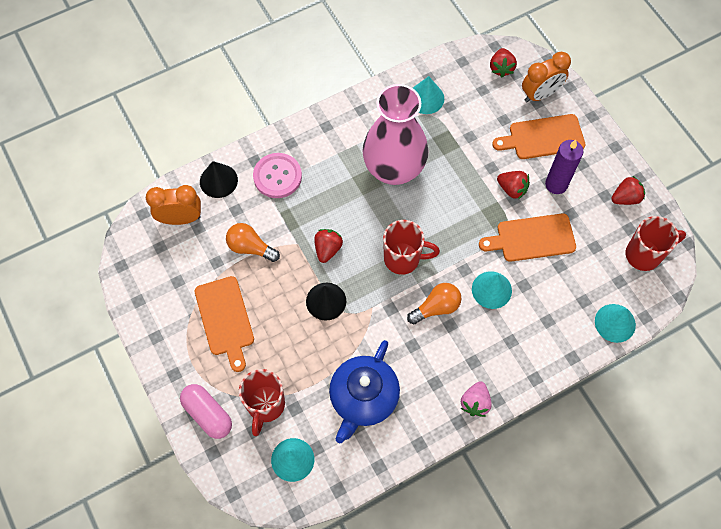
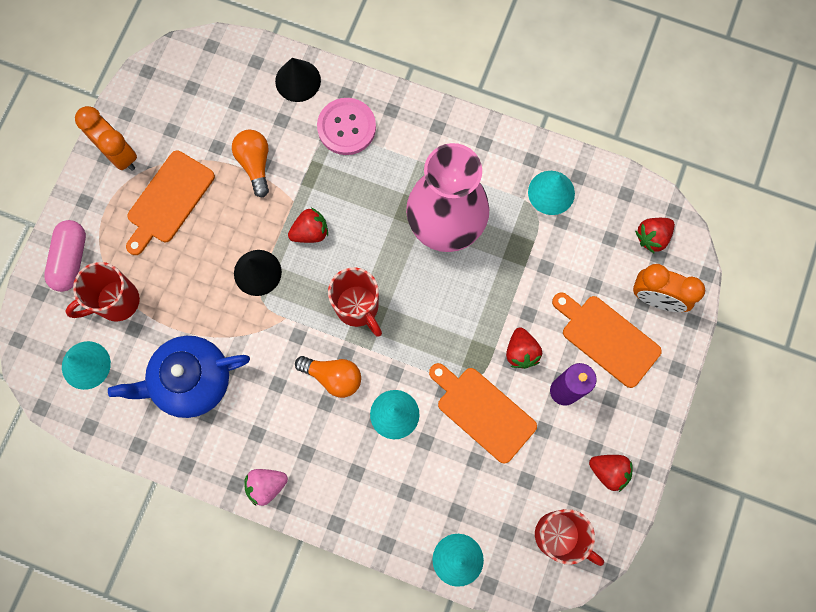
camera: 50 degrees right, 10 degrees up
orange clock [146,185,201,225] -> orange clock moved to [75,106,137,171]

